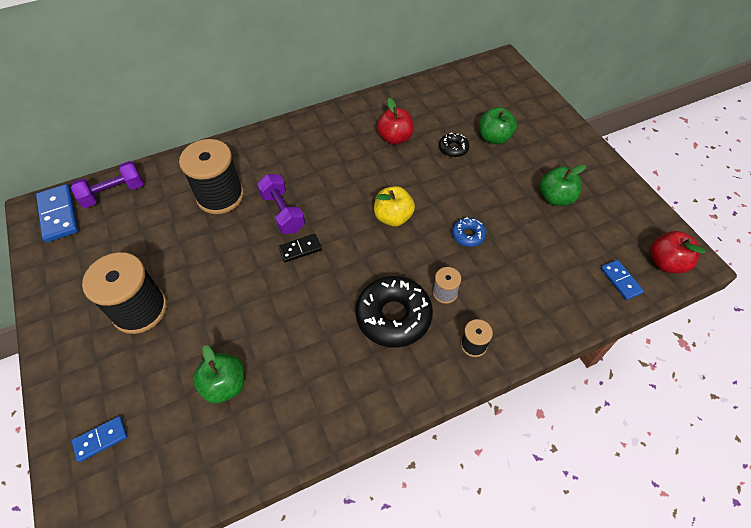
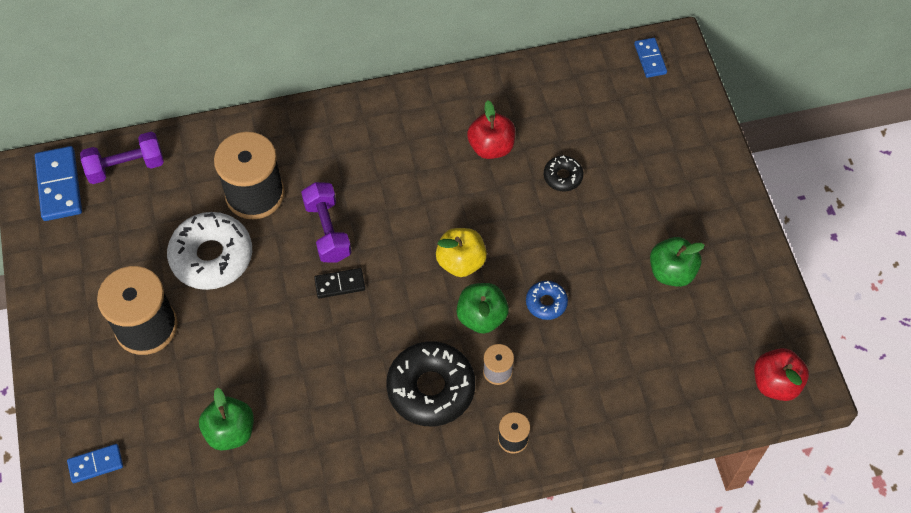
camera: 10 degrees right, 5 degrees up
green apple [479,107,517,144] -> green apple moved to [457,283,509,334]
blue domino [601,260,644,300] -> blue domino moved to [634,38,667,78]
none -> white donut [167,212,252,290]

